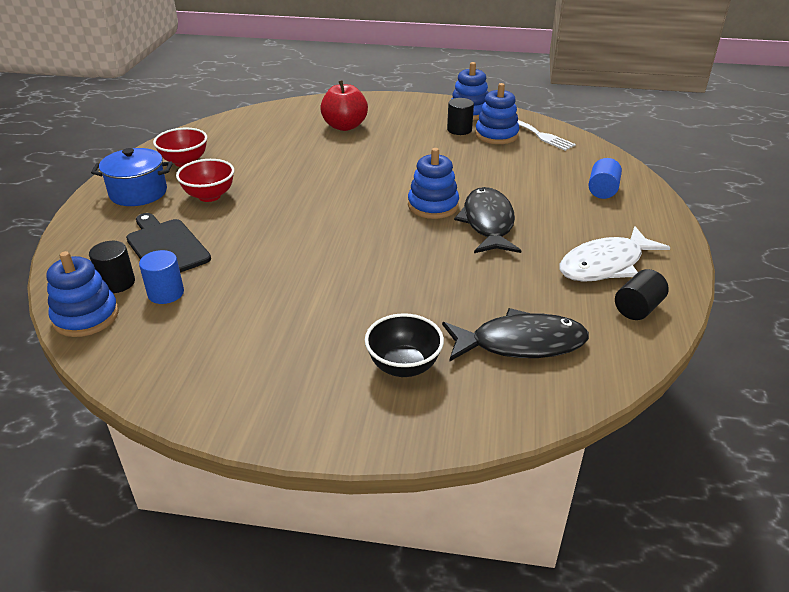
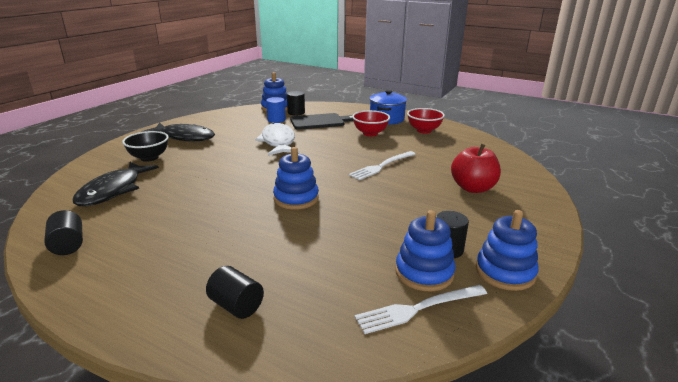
camera: 110 degrees right, 10 degrees down
black fish [454,187,521,253] -> black fish moved to [142,123,215,141]
white fish [560,226,671,282] -> white fish moved to [255,123,299,156]
blue cylinder [588,158,622,199] -> black cylinder [206,266,264,319]
none -> white fork [349,151,416,180]

